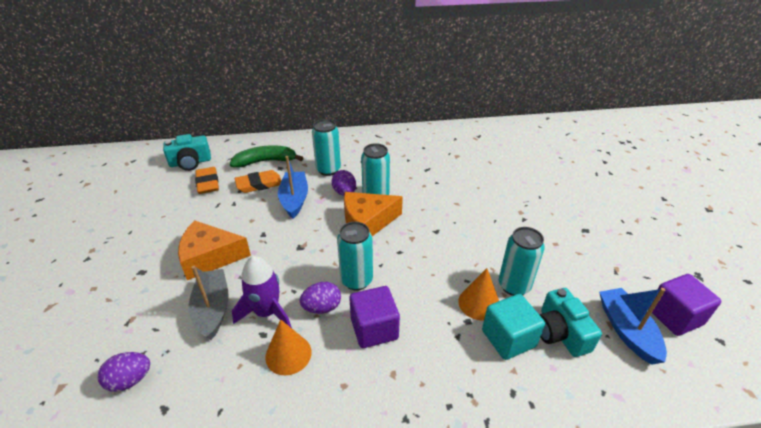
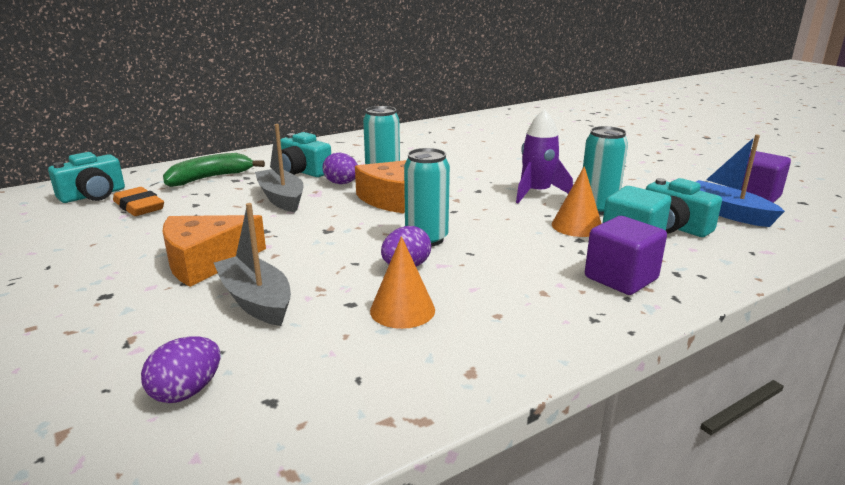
camera: 25 degrees left, 15 degrees down
purple rocket [232,256,292,328] -> purple rocket moved to [516,109,573,203]
orange eraser [235,170,281,193] -> none
blue boat [278,156,308,219] -> grey boat [255,124,304,212]
turquoise can [312,119,341,176] -> turquoise camera [280,132,331,177]
purple cube [349,286,400,348] -> purple cube moved to [585,216,667,295]

